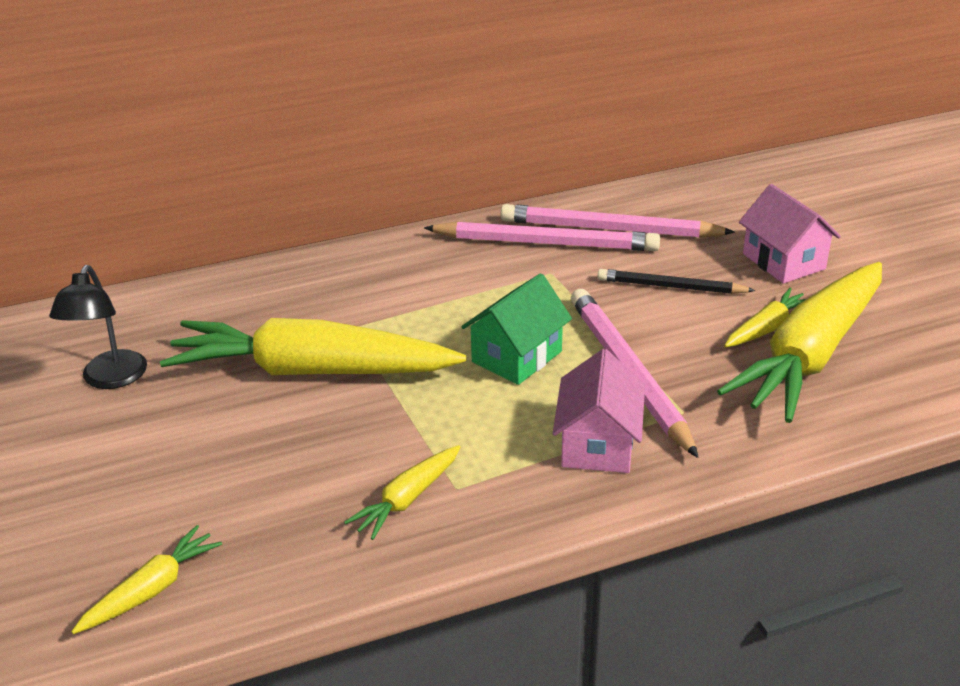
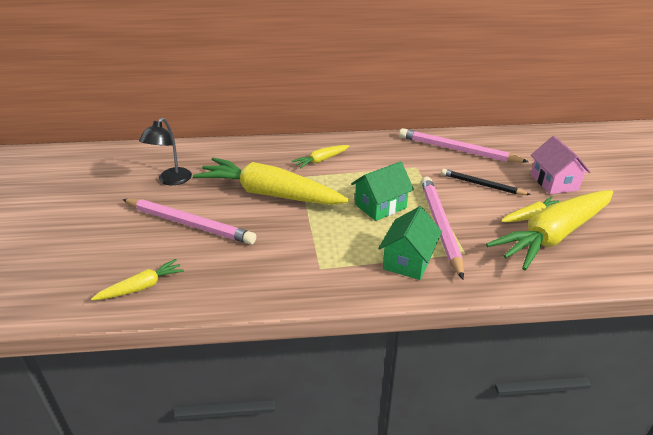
camera: 15 degrees right, 0 degrees up
yellow carrot [344,445,460,540] -> yellow carrot moved to [292,145,349,168]
pink pencil [424,221,660,251] -> pink pencil moved to [122,199,256,245]
pink house [553,349,645,473] -> green house [378,206,442,280]

